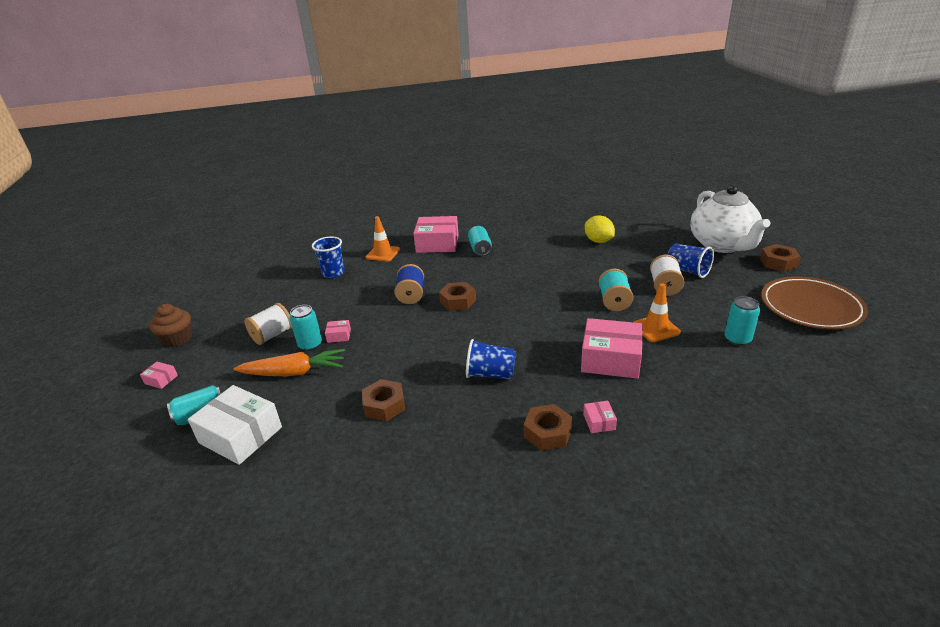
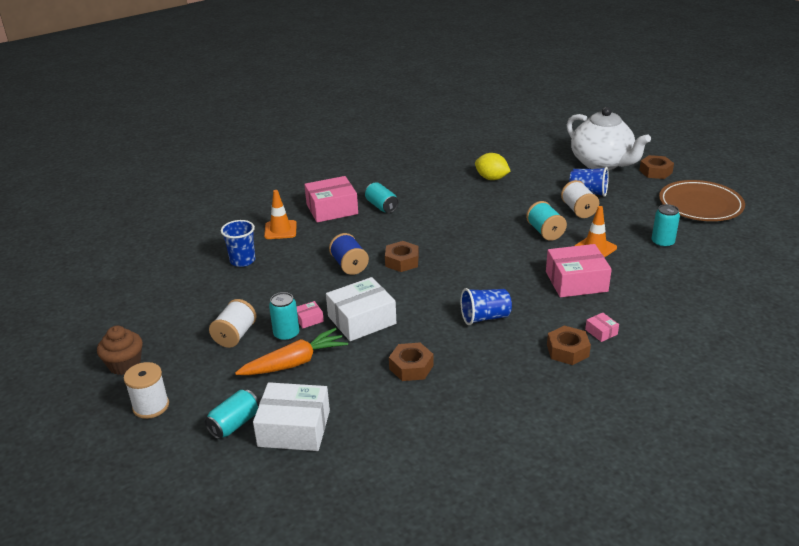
camera: 25 degrees left, 0 degrees up
pink box [140,362,178,389] -> white spool [124,362,169,419]
none -> white box [326,277,396,341]

